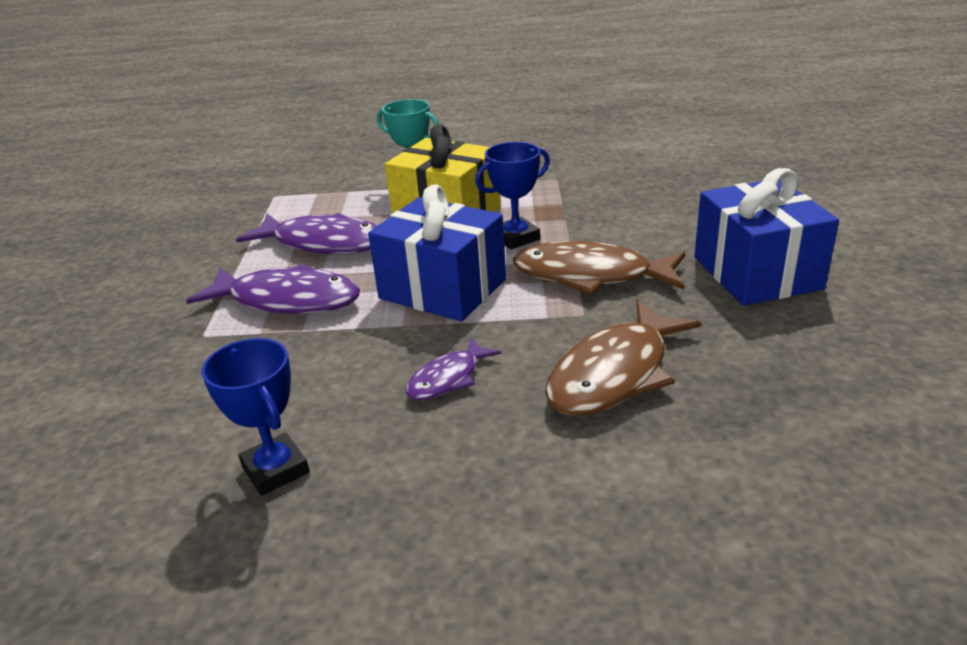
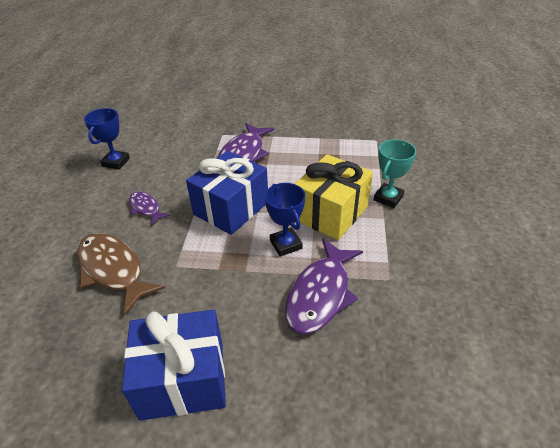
camera: 95 degrees right, 10 degrees up
blue trophy [201,338,310,496] -> blue trophy turned 45 degrees counterclockwise [84,108,130,170]
purple fish [236,212,377,254] -> purple fish moved to [285,238,363,334]
brown fish [513,241,685,295] -> none

